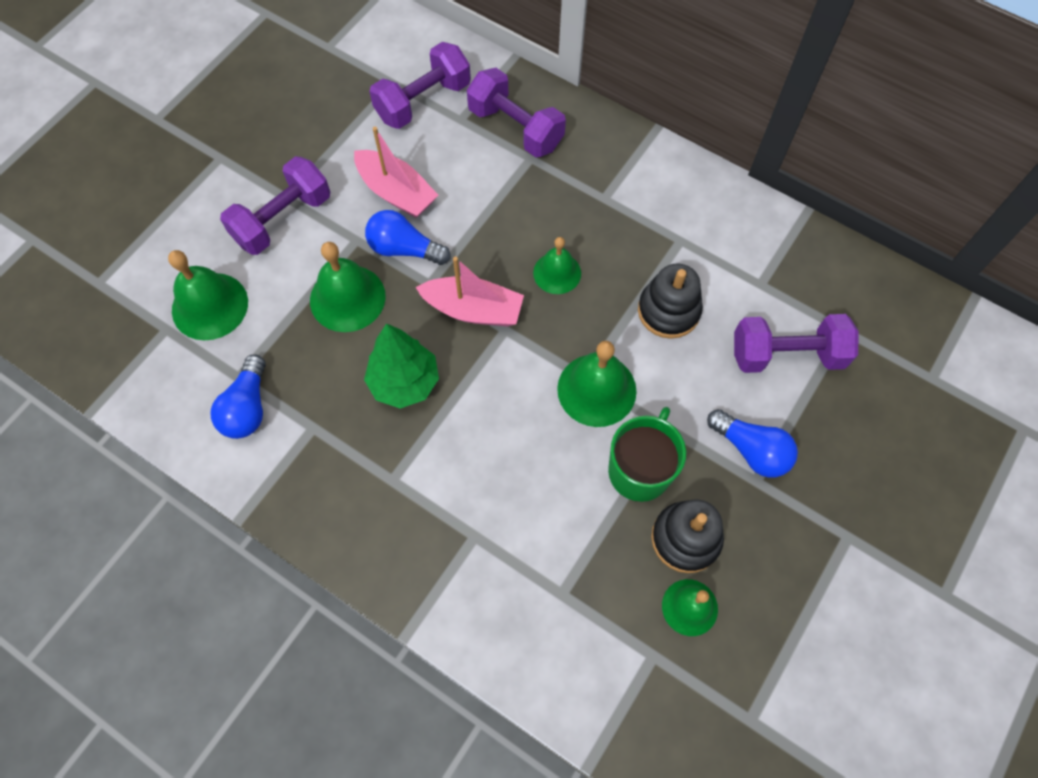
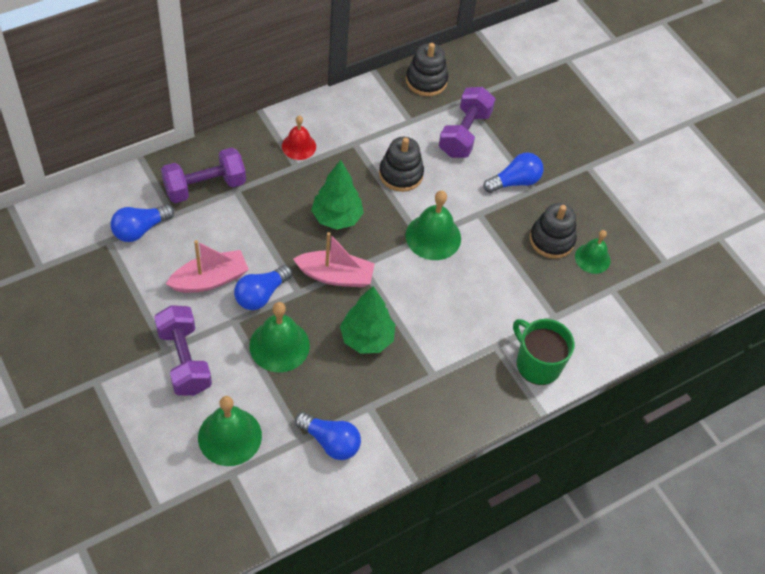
camera: 70 degrees left, 10 degrees down
purple dumbbell [369,42,471,129] -> blue light bulb [110,204,174,242]
pink boat [416,257,524,327] -> pink boat turned 60 degrees clockwise [293,232,375,287]
green bell [533,237,581,294] -> green tree [311,160,364,230]
green mug [608,407,686,502] -> green mug moved to [513,319,575,385]
none -> red bell [282,115,316,160]
none -> black stacking toy [406,43,448,96]

